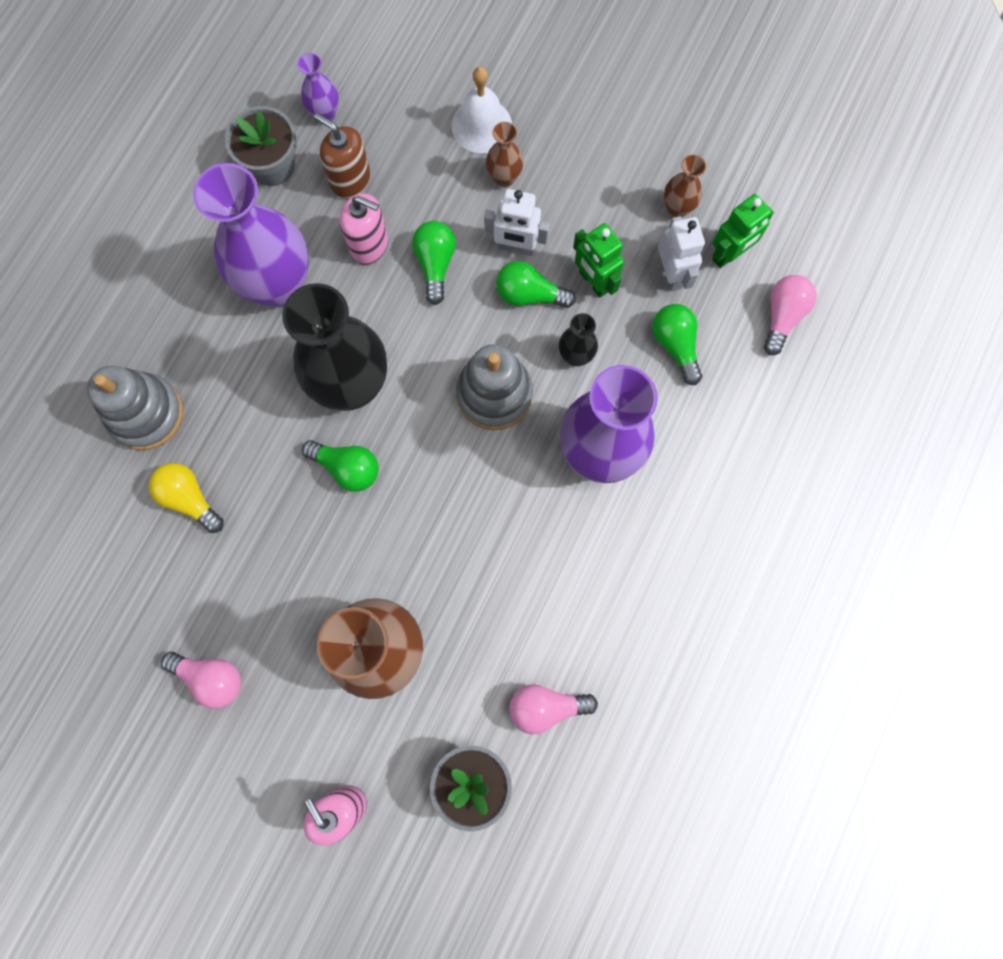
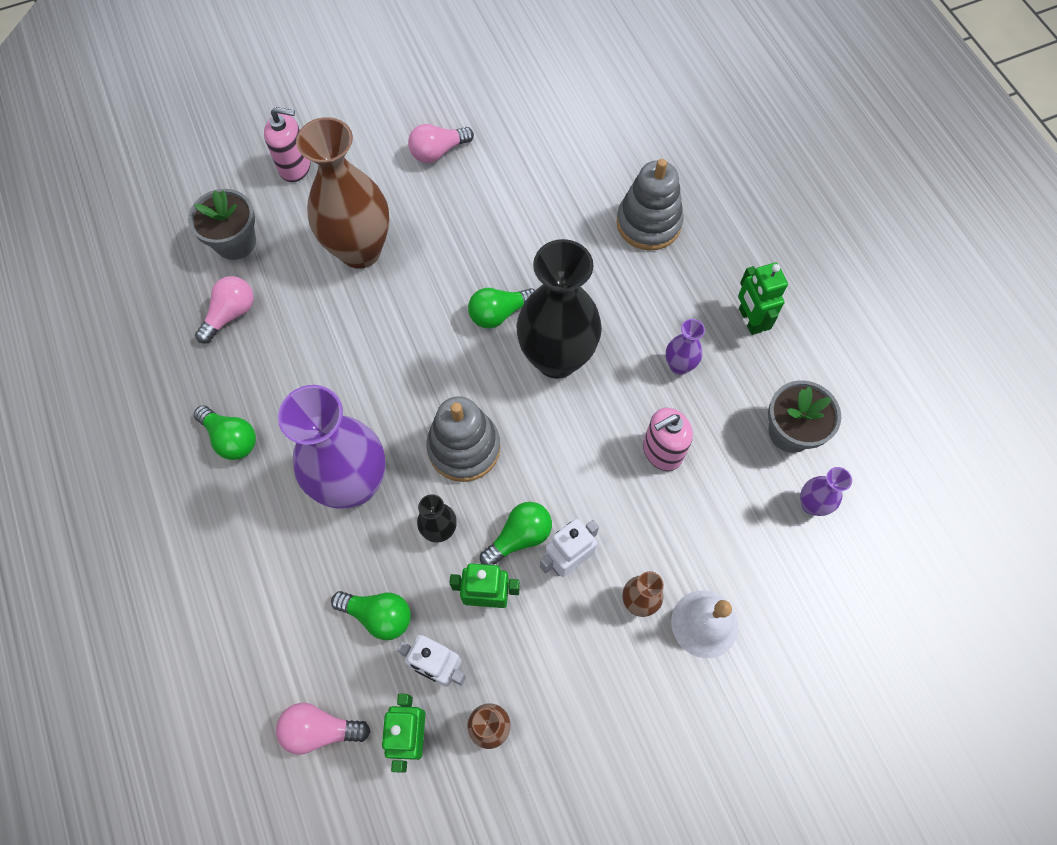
camera: 130 degrees right, 10 degrees down
yellow light bulb [149,463,224,533] -> none
purple vase [193,163,309,308] -> purple vase [666,319,705,375], size x0.45
brown soap dispenser [314,113,371,199] -> none
green light bulb [412,221,456,305] -> green light bulb moved to [194,405,256,460]
pink light bulb [764,275,817,355] -> pink light bulb turned 120 degrees clockwise [276,703,370,755]
none -> green robot [738,262,788,335]

